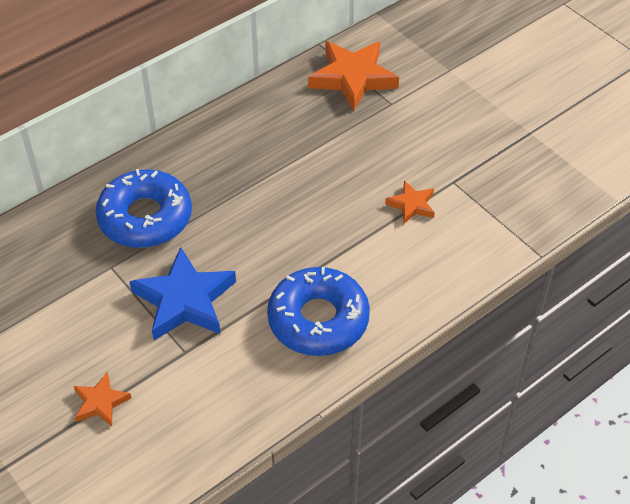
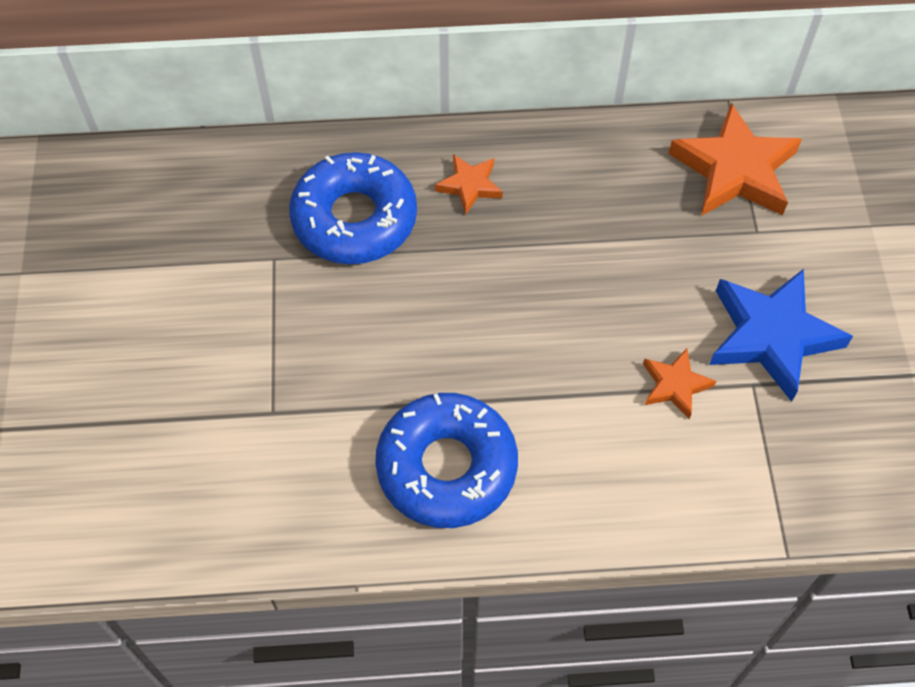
camera: 35 degrees right, 10 degrees up
orange star [74,372,131,426] -> orange star moved to [435,154,503,215]
blue star [129,247,236,340] -> blue star moved to [709,269,853,402]

